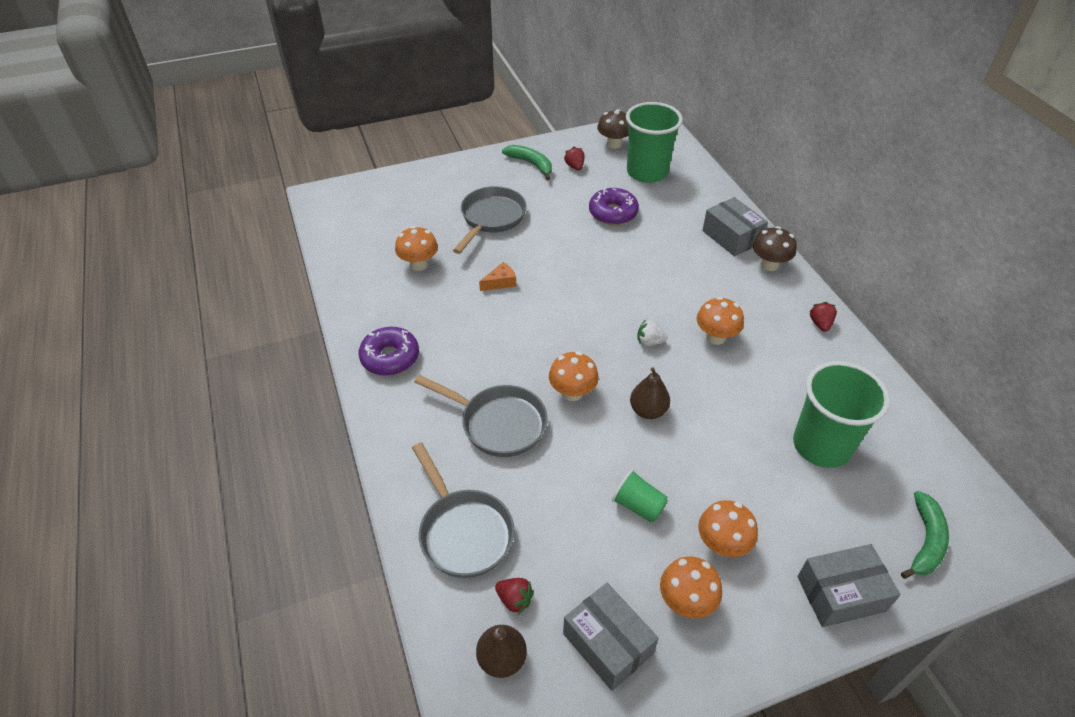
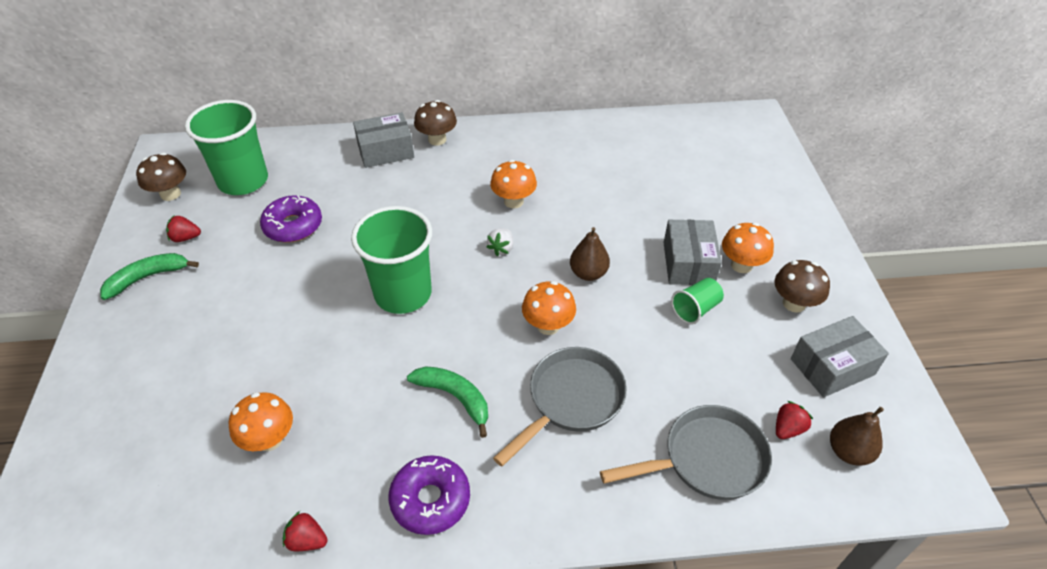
camera: 75 degrees left, 0 degrees up
grey pan [453,186,527,254] -> none
orange cheese [479,262,516,291] -> none
orange mushroom [660,556,722,618] -> brown mushroom [774,260,830,313]
green cup [793,361,890,468] -> green cup moved to [351,206,432,314]
grey box [797,544,900,627] -> grey box moved to [663,220,722,285]
red strawberry [809,302,837,332] -> red strawberry moved to [283,511,328,551]
green banana [901,491,949,579] -> green banana moved to [407,366,488,438]

